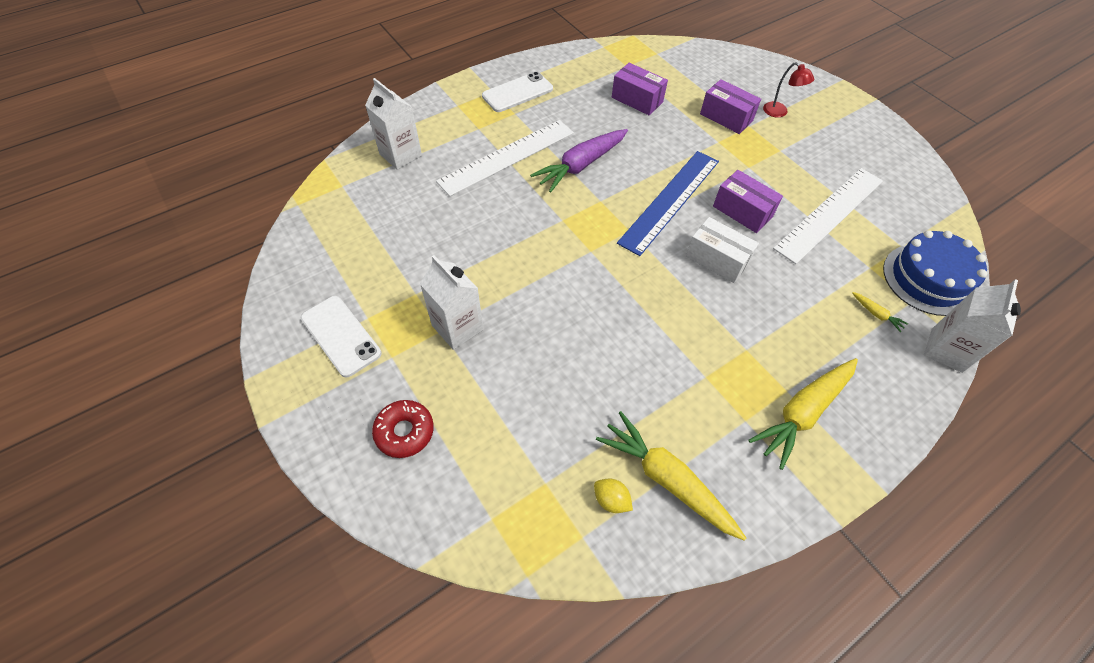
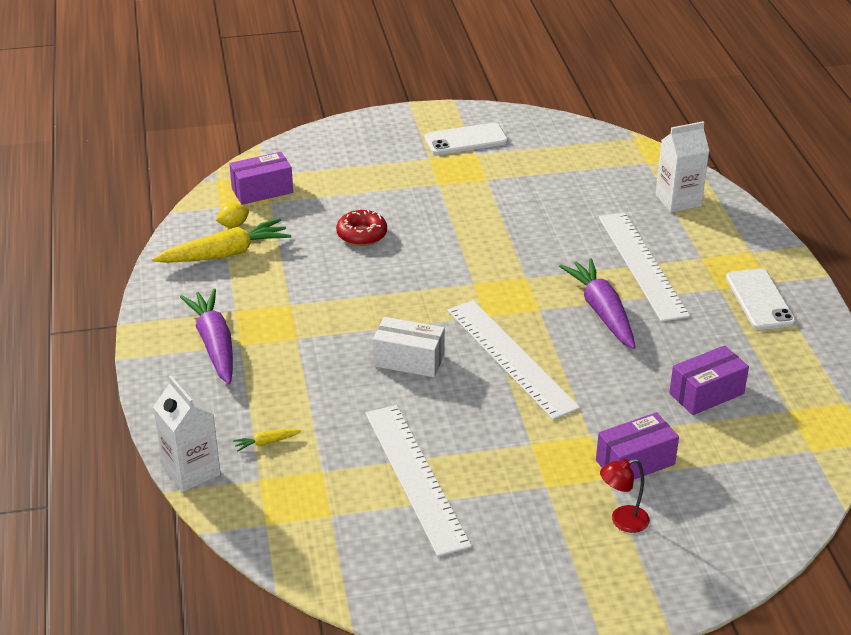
camera: 115 degrees right, 20 degrees down
red donut [372,400,434,458] -> red donut moved to [336,210,387,246]
white carton [420,255,483,350] -> none
blue ruler [617,151,719,256] -> white ruler [447,300,580,420]
white box [686,217,759,283] -> white box turned 45 degrees clockwise [373,317,445,377]
purple box [713,170,783,233] -> purple box moved to [229,152,293,205]
yellow carrot [748,358,858,470] -> purple carrot [180,289,233,384]
blue cake [883,230,987,316] -> none

